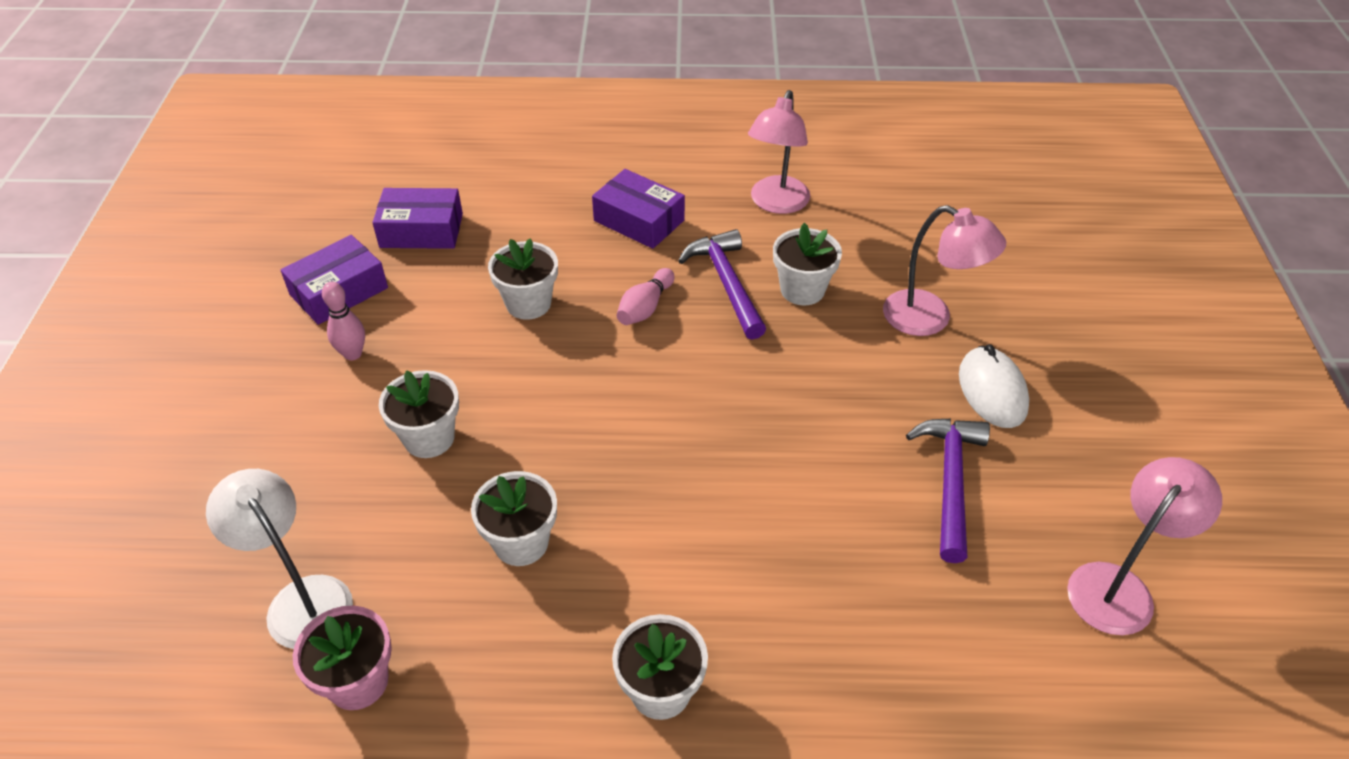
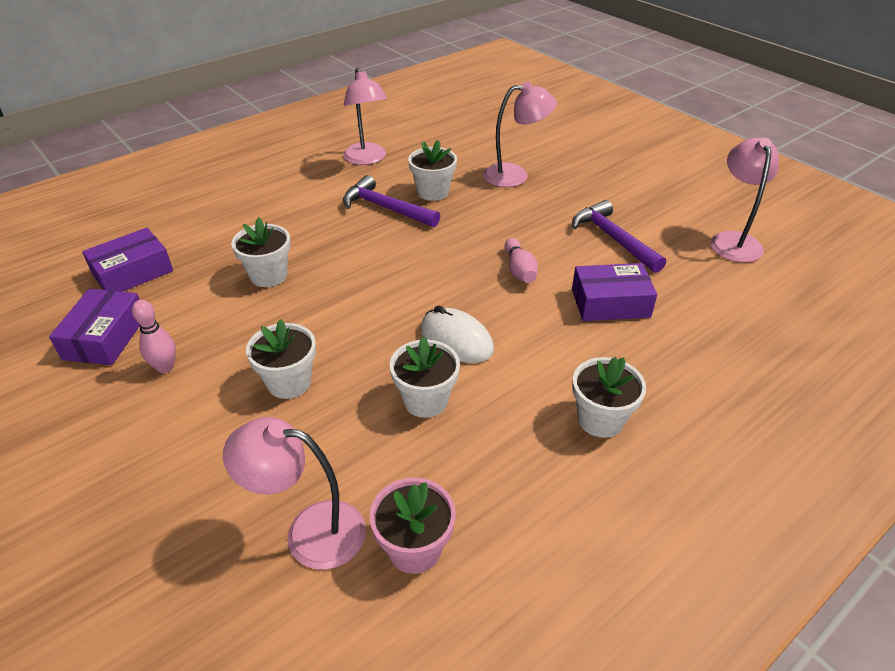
camera: 40 degrees left, 5 degrees down
white lamp [206,469,353,649] -> pink lamp [223,417,366,570]
purple box [592,169,685,249] -> purple box moved to [572,263,657,321]
pink bowling pin [617,268,675,325] -> pink bowling pin moved to [505,238,538,283]
white mouse [959,344,1029,428] -> white mouse moved to [421,306,494,363]

